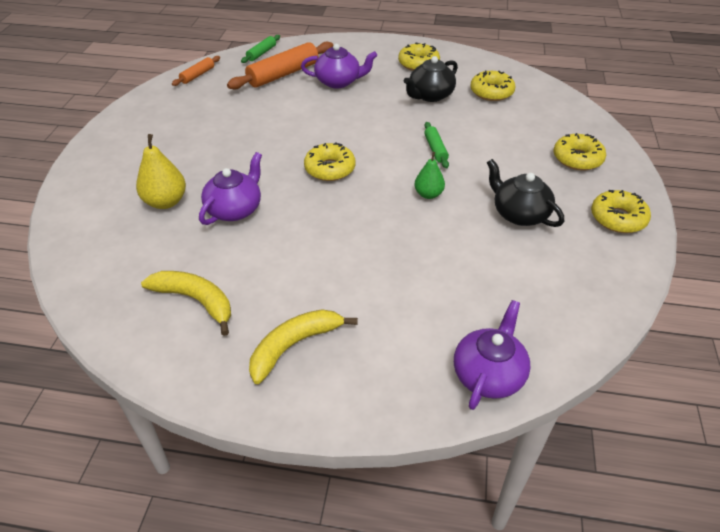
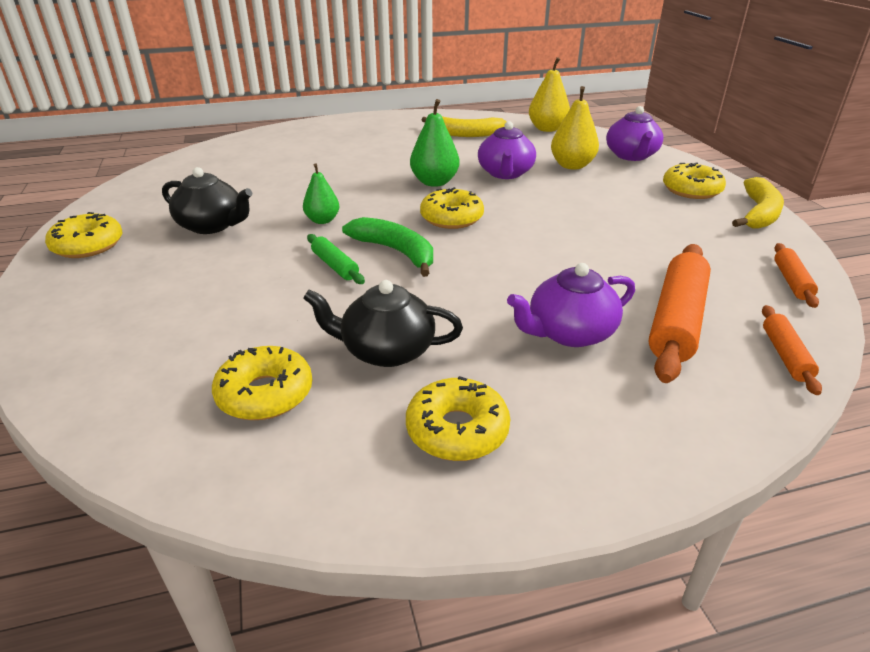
camera: 155 degrees right, 10 degrees down
green rolling pin [241,35,280,63] -> orange rolling pin [762,305,822,395]
yellow banana [249,309,358,384] -> yellow banana moved to [732,177,784,229]
black teapot [404,56,458,102] -> black teapot turned 105 degrees counterclockwise [303,280,463,367]
purple teapot [454,300,531,410] -> purple teapot moved to [606,106,664,161]
yellow donut [553,133,606,171] -> yellow donut moved to [663,162,726,199]
none -> green banana [342,217,433,277]
none -> green pear [410,99,460,187]
none -> yellow pear [529,57,570,132]

